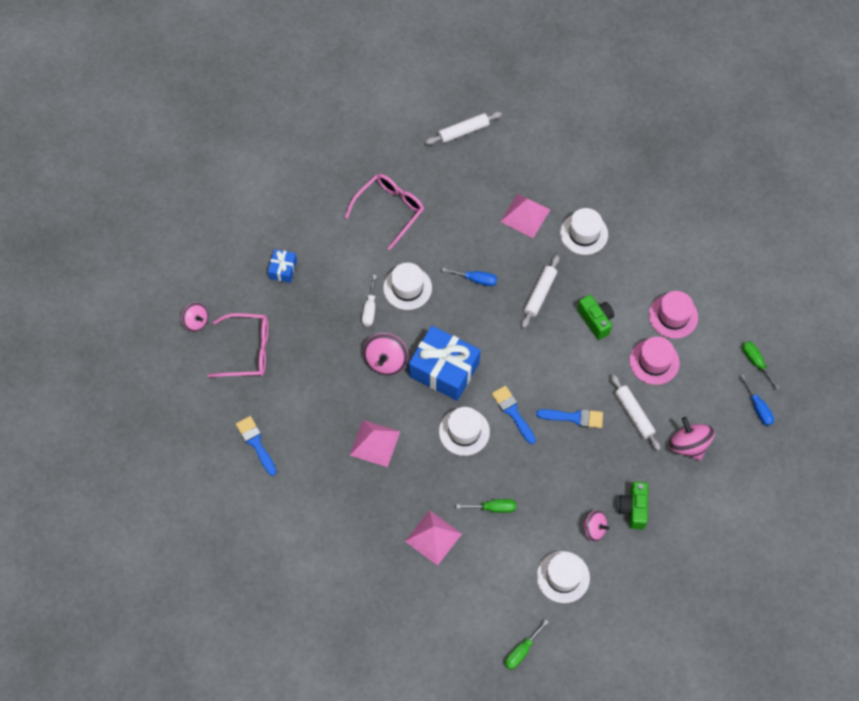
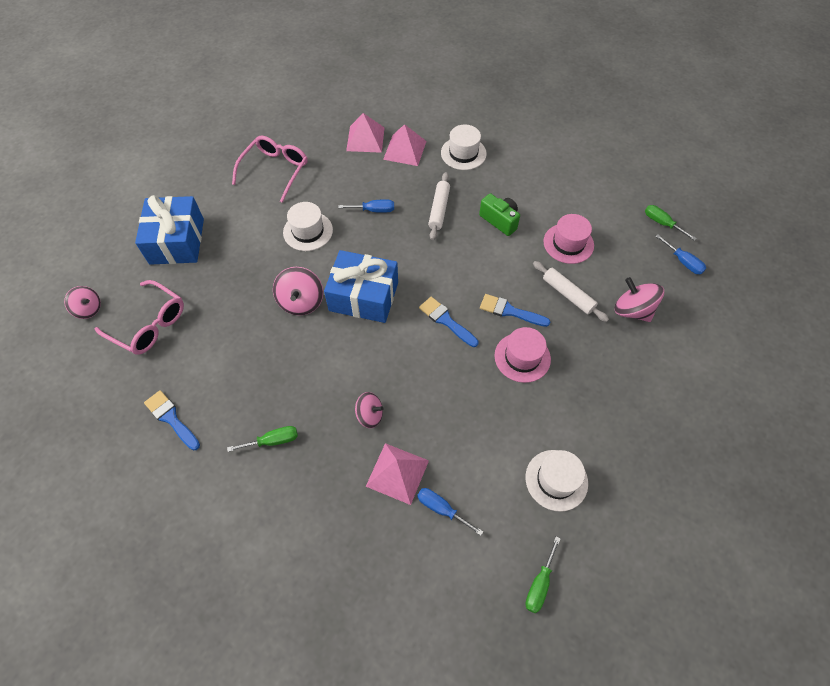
camera: 15 degrees left, 5 degrees down
pink glasses [207,313,268,378] -> pink glasses turned 45 degrees clockwise [94,280,184,355]
blue gift [268,249,297,283] -> blue gift [135,195,204,265], size x2.06
pink pyramid [350,420,400,467] -> pink pyramid moved to [346,113,384,153]
white screwdriver [362,275,377,327] -> none
white rolling pin [425,112,502,145] -> none
white hat [439,407,490,456] -> none
green screwdriver [456,499,516,513] -> green screwdriver moved to [227,426,298,452]
blue brush [536,409,603,428] -> blue brush turned 150 degrees counterclockwise [480,294,551,327]
pink spinning top [583,510,609,542] -> pink spinning top moved to [355,392,384,428]
green camera [618,482,648,530] -> none
pink hat [649,291,698,339] -> pink hat moved to [495,327,551,383]
none -> blue screwdriver [417,488,484,536]

